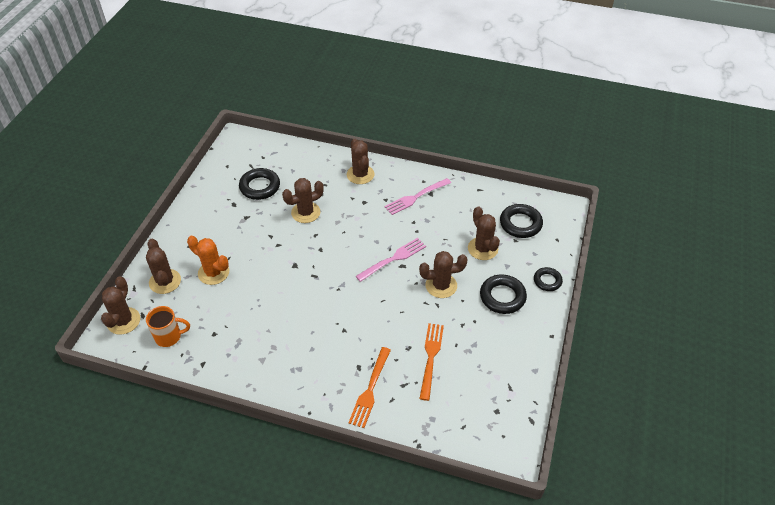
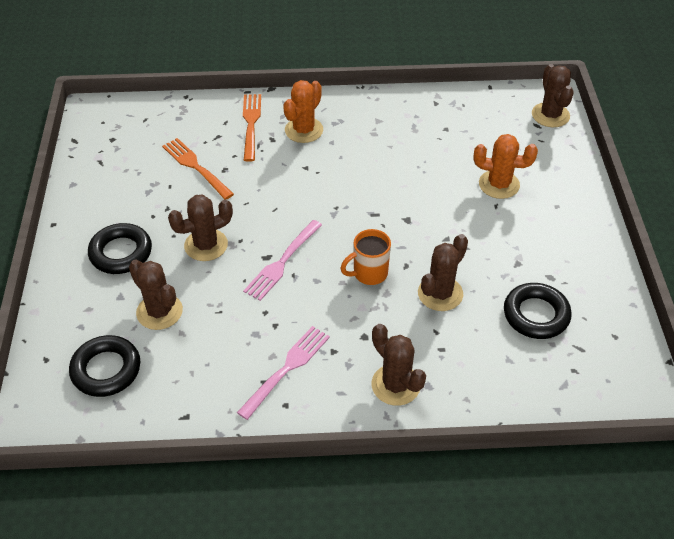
camera: 160 degrees right, 0 degrees up
brown cactus [146,239,181,294] -> none
orange mug [146,306,190,347] -> orange mug moved to [340,229,391,285]
orange fork [419,323,444,401] -> orange fork turned 150 degrees clockwise [162,138,234,199]
black ring [534,267,563,291] -> none
none -> orange cactus [283,80,323,143]

